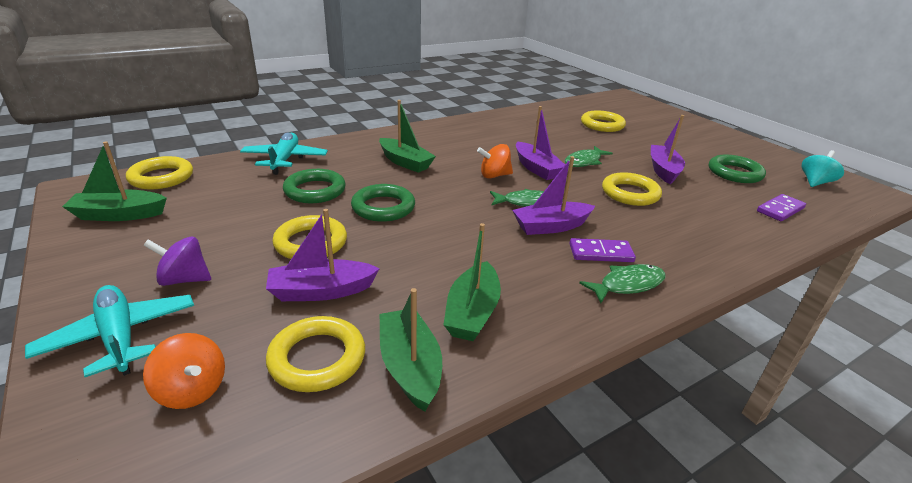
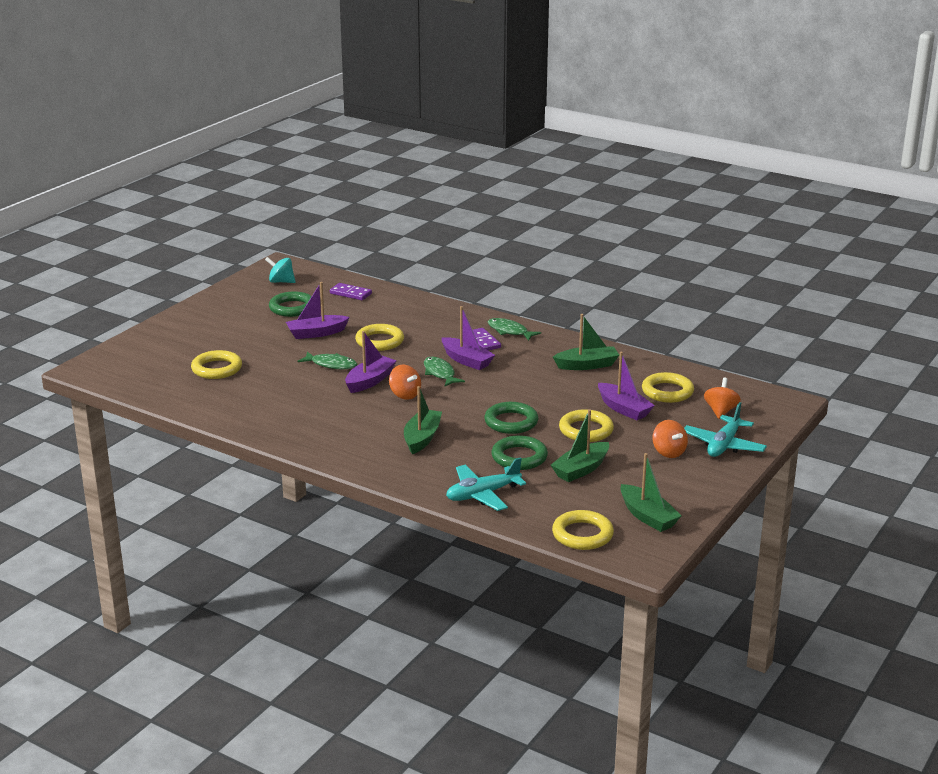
camera: 115 degrees left, 5 degrees down
purple spinning top [144,237,211,286] -> orange spinning top [652,420,688,458]
green boat [380,288,442,412] -> green boat moved to [551,409,609,482]

